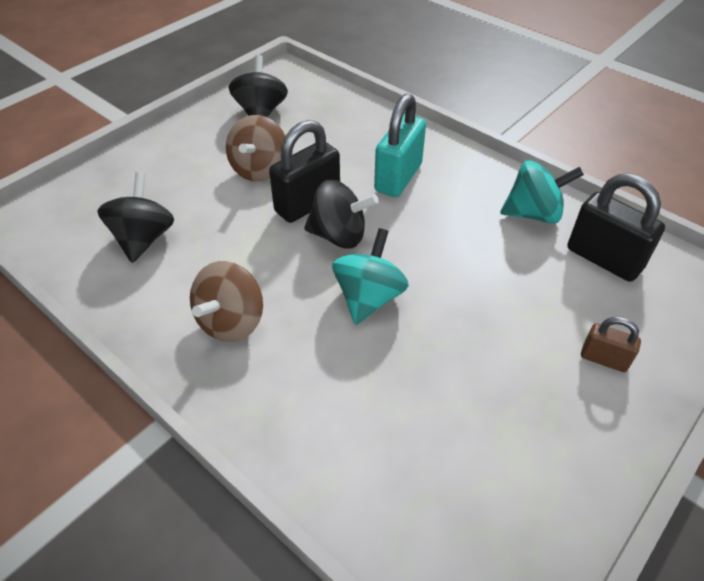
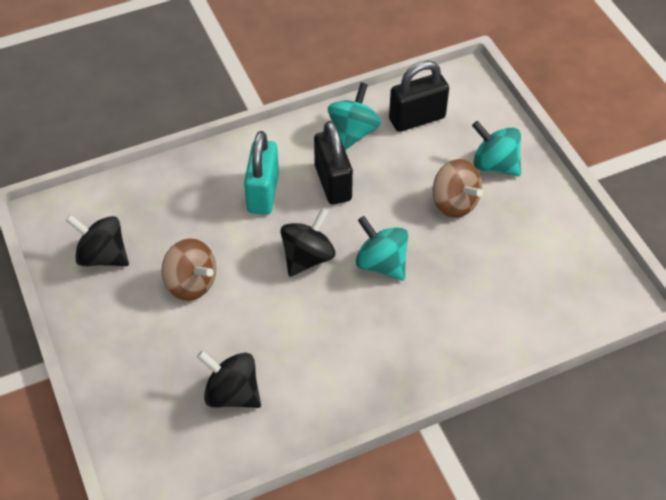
camera: 65 degrees left, 5 degrees up
brown spinning top [190,261,263,342] -> brown spinning top moved to [433,159,483,218]
black padlock [269,120,340,223] -> black padlock moved to [314,121,353,205]
turquoise padlock [374,93,426,197] -> turquoise padlock turned 45 degrees clockwise [244,131,279,215]
brown padlock [581,317,641,372] -> turquoise spinning top [472,121,521,176]

